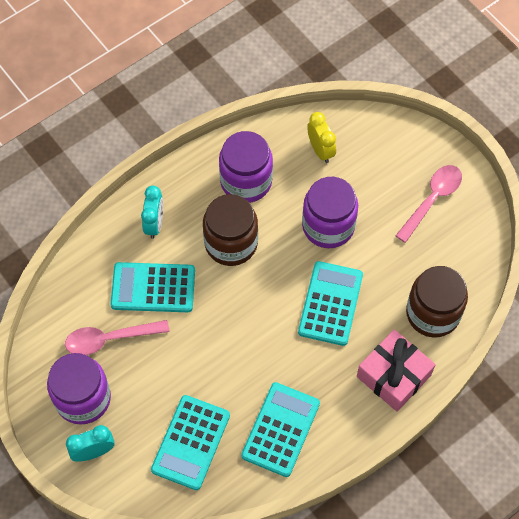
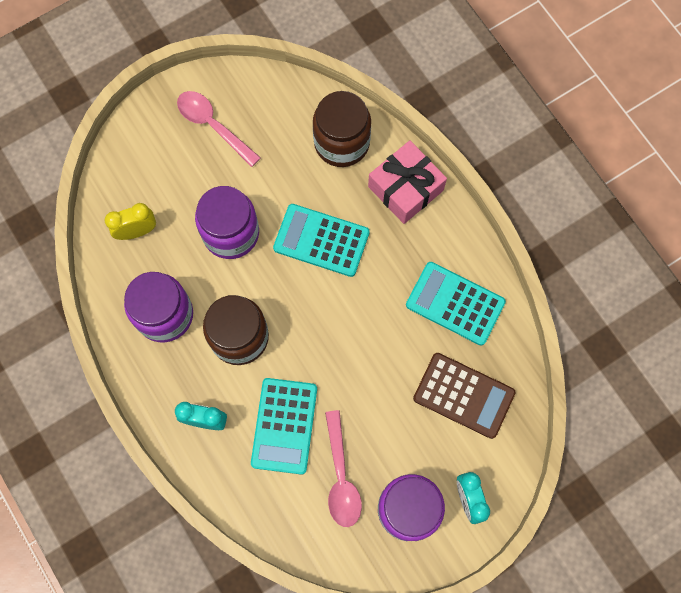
camera: 85 degrees left, 10 degrees up
turquoise calculator [151,395,230,490] -> brown calculator [413,353,516,439]

